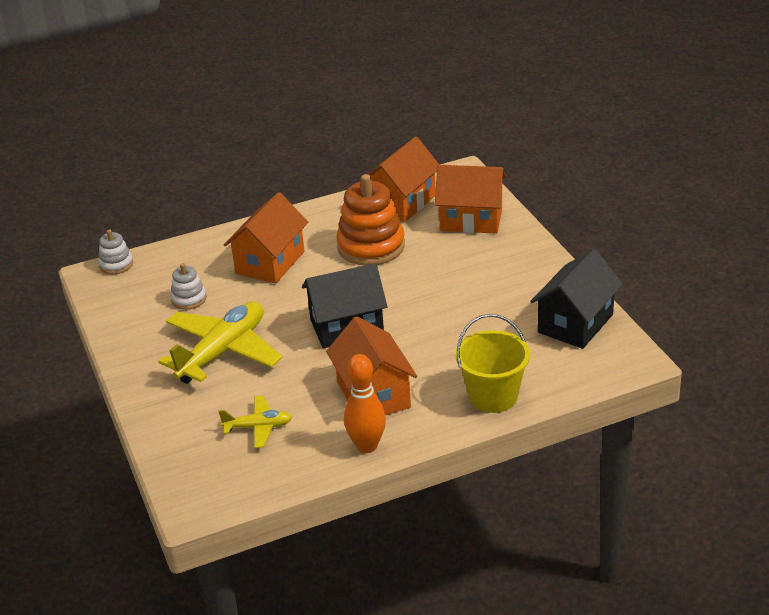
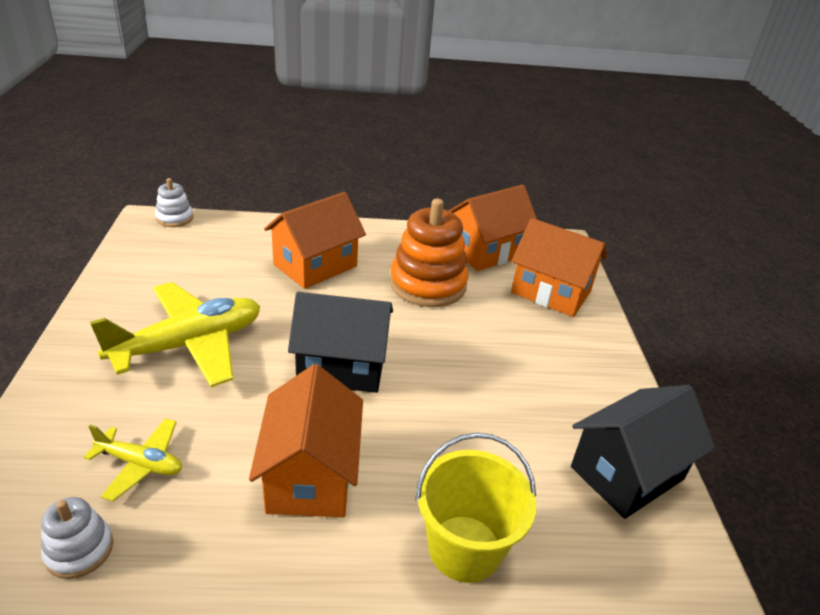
camera: 15 degrees right, 0 degrees up
white stacking toy [170,263,207,310] -> white stacking toy moved to [41,497,113,579]
orange bowling pin [344,354,386,453] -> none

